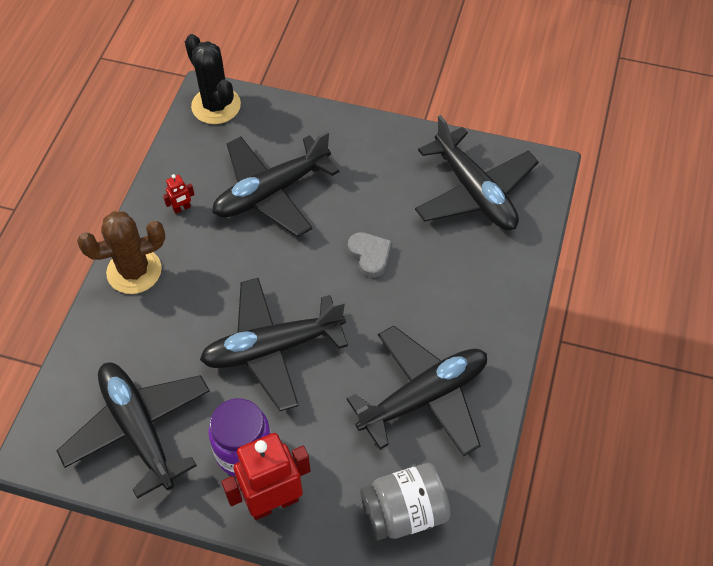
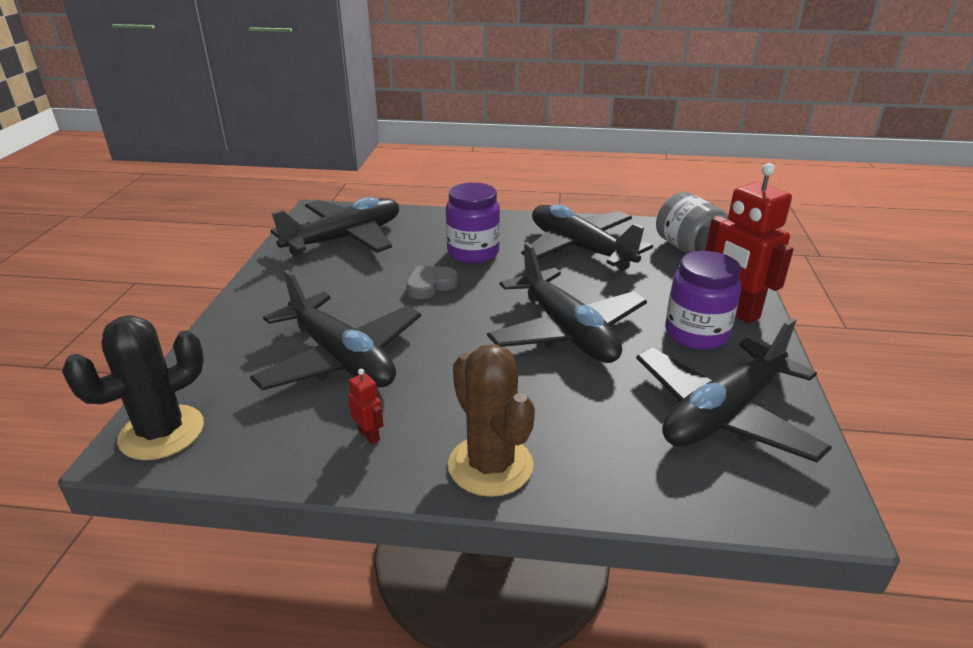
camera: 100 degrees left, 25 degrees down
none -> purple jar [446,182,500,263]

